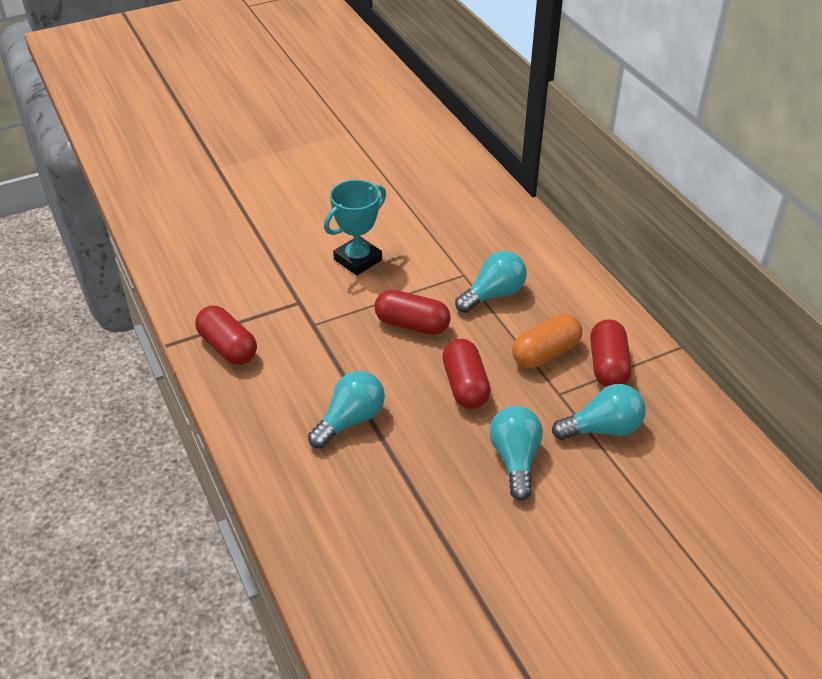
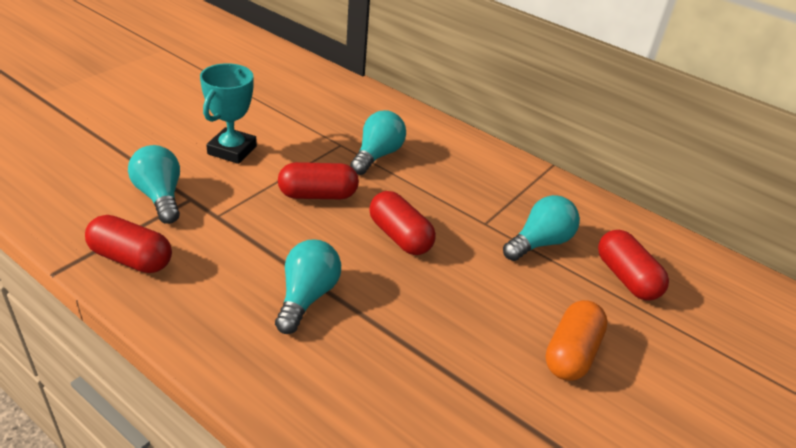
camera: 30 degrees left, 5 degrees down
turquoise light bulb [490,406,543,500] -> turquoise light bulb moved to [128,145,180,224]
orange capsule [512,314,582,368] -> orange capsule moved to [545,300,608,381]
red capsule [590,319,632,387] -> red capsule moved to [598,230,669,300]

